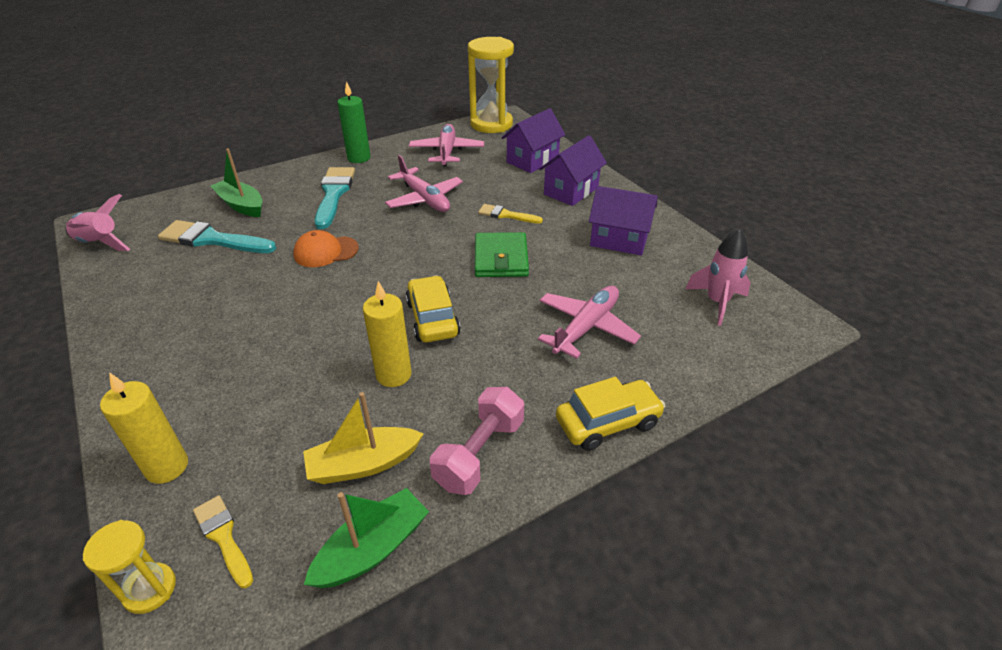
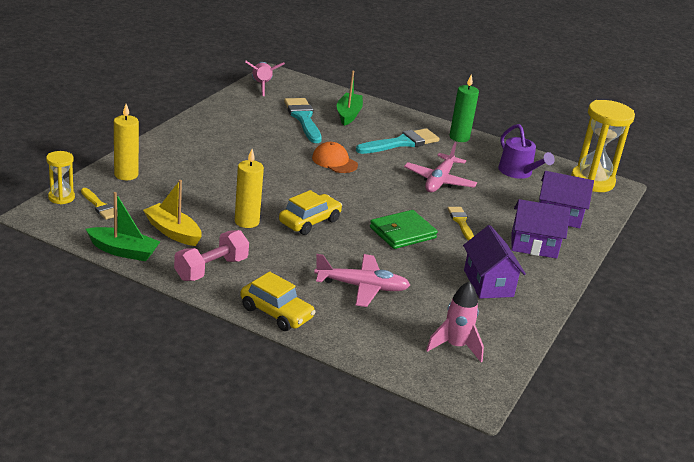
camera: 55 degrees right, 10 degrees down
yellow brush [193,495,253,588] -> yellow brush turned 120 degrees clockwise [81,188,114,220]
pink plane [409,124,484,166] -> purple watering can [498,124,555,179]
pink dumbbell [430,387,524,495] -> pink dumbbell turned 45 degrees counterclockwise [174,230,249,281]

